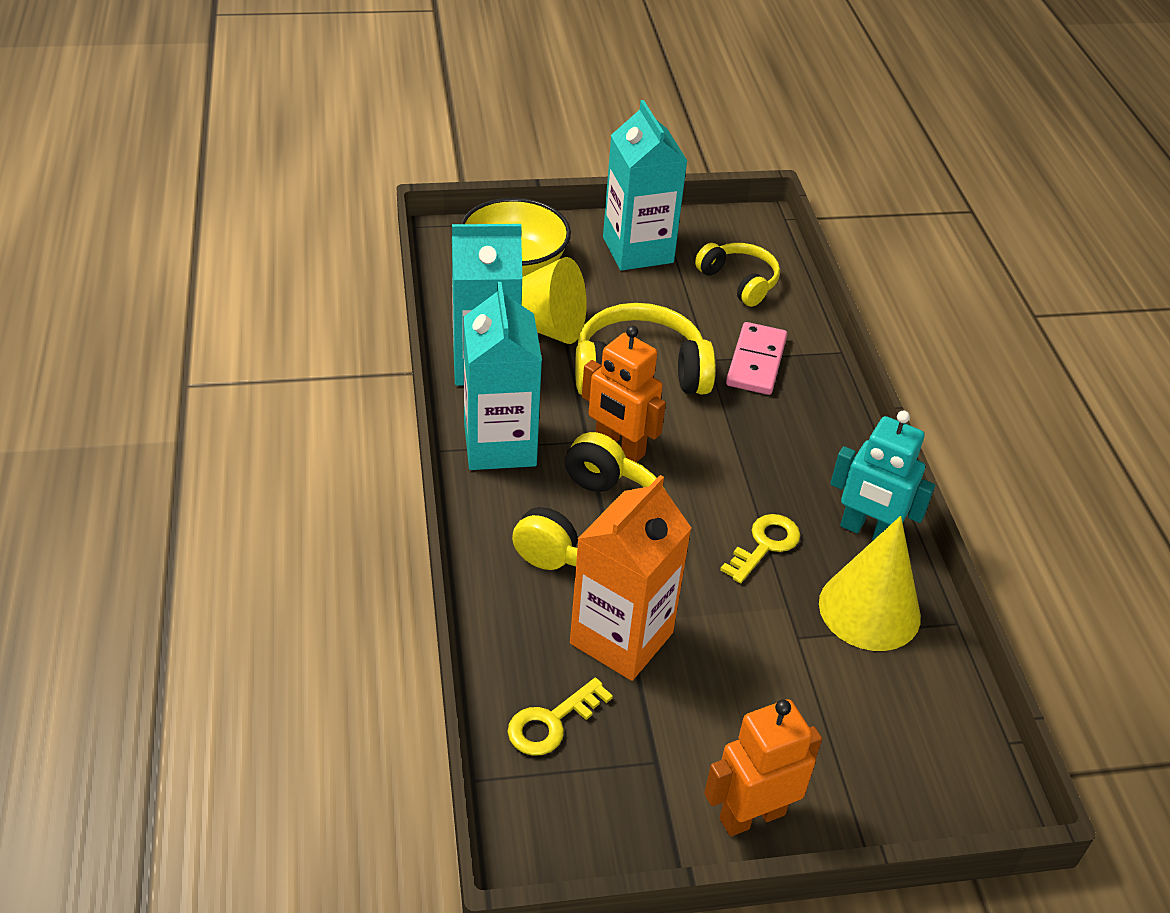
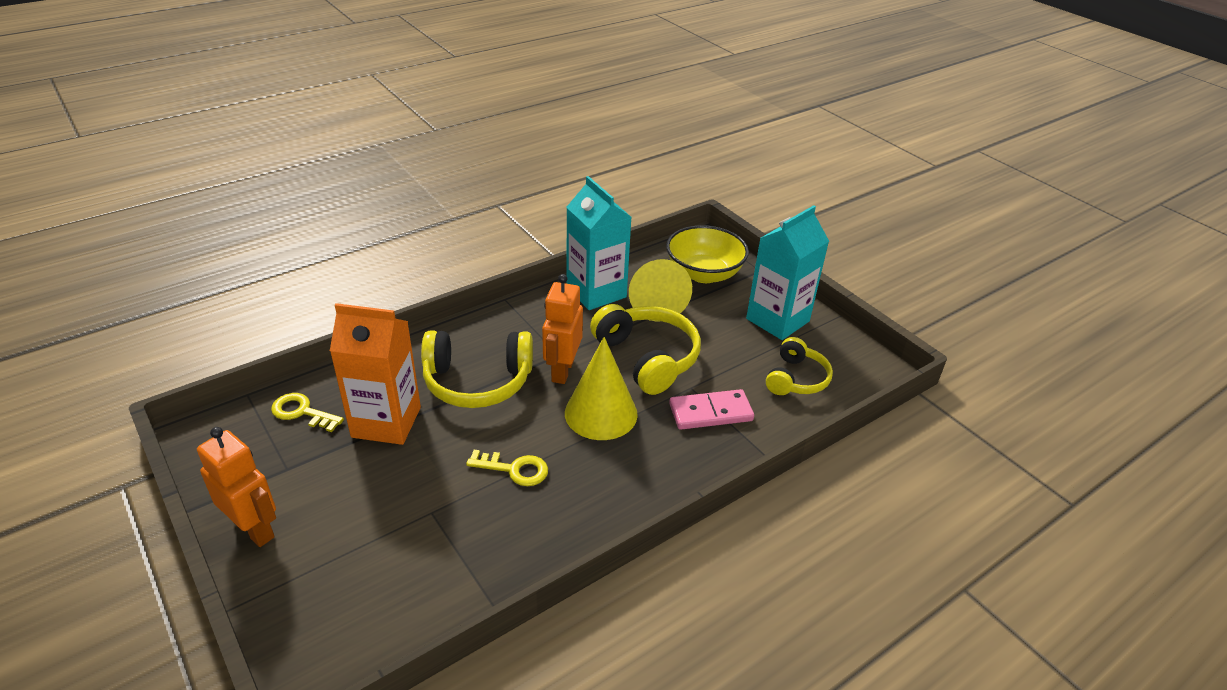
camera: 65 degrees right, 5 degrees down
turquoise carton [463,282,542,470] -> none
yellow cone [819,516,921,651] -> yellow cone moved to [565,337,638,440]
turquoise robot [830,410,935,540] -> none

